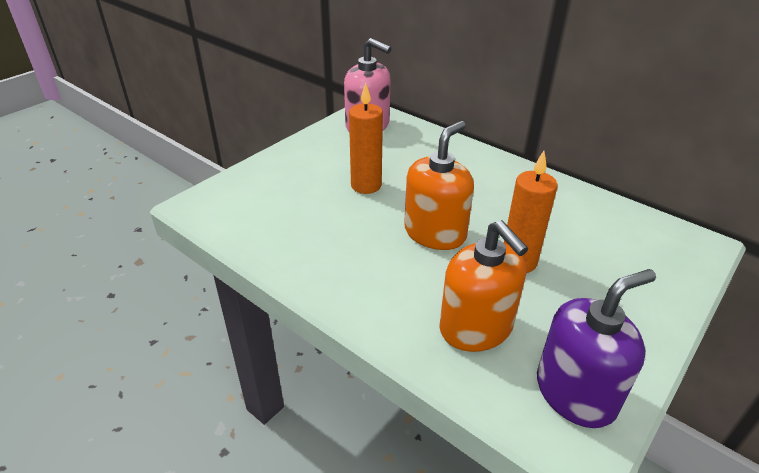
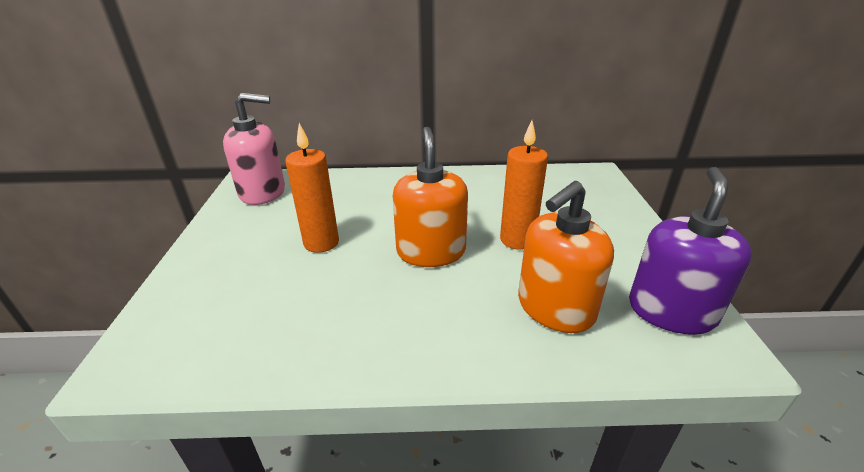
camera: 40 degrees left, 5 degrees down
orange soap dispenser [439,220,529,352] -> orange soap dispenser turned 120 degrees clockwise [518,181,614,333]

